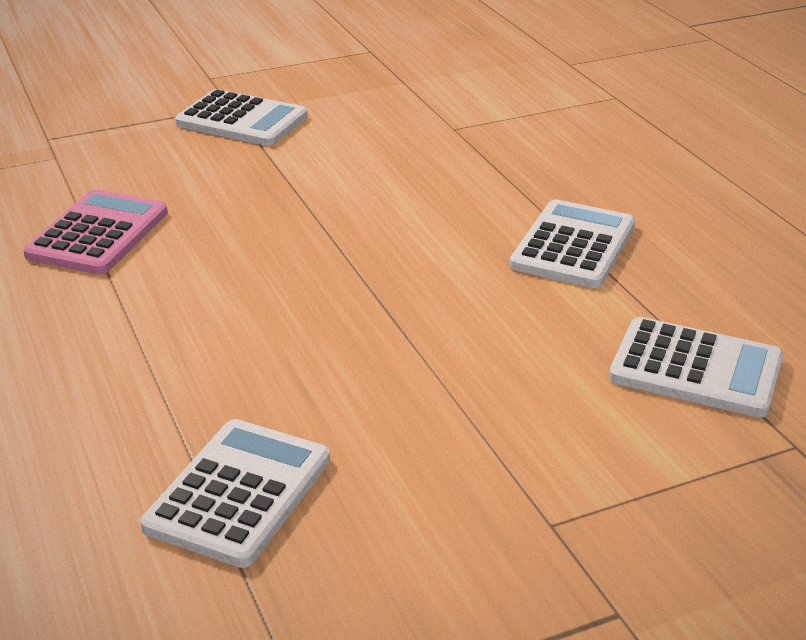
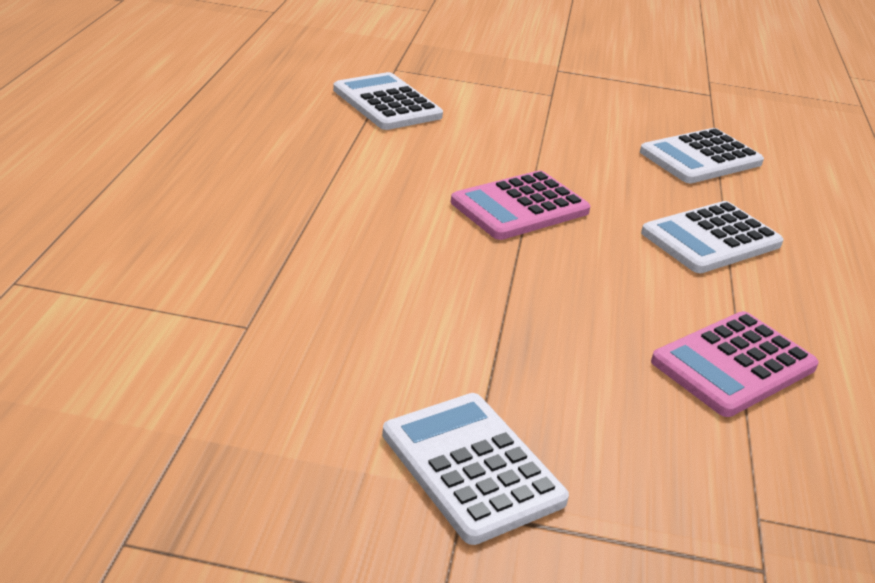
camera: 150 degrees left, 0 degrees up
white calculator [510,199,635,288] -> white calculator moved to [641,201,784,273]
none -> pink calculator [451,170,590,240]

